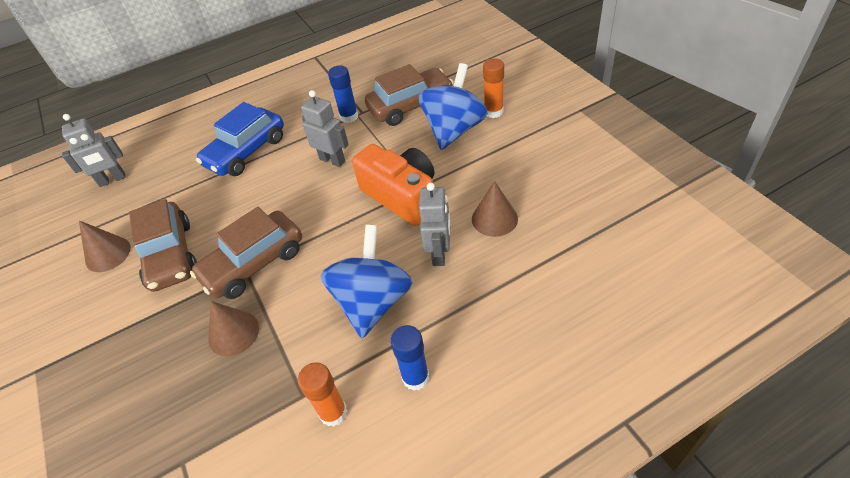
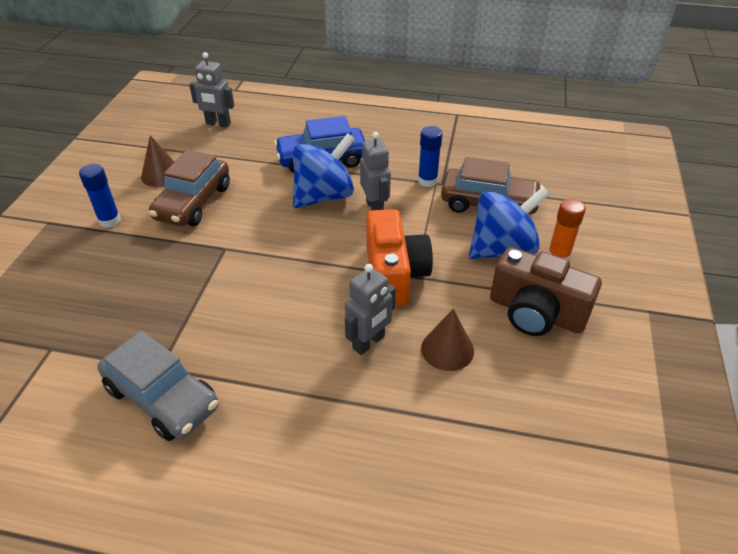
camera: 35 degrees right, 5 degrees down
brown car [190,207,302,299] -> none
brown cone [209,301,259,357] -> none
orange glue stick [298,362,347,427] -> grey car [98,331,219,441]
blue spinning top [321,225,413,338] -> blue spinning top moved to [293,133,355,208]
blue glue stick [391,325,429,391] -> blue glue stick moved to [79,164,121,228]
none -> brown camera [490,247,602,336]

